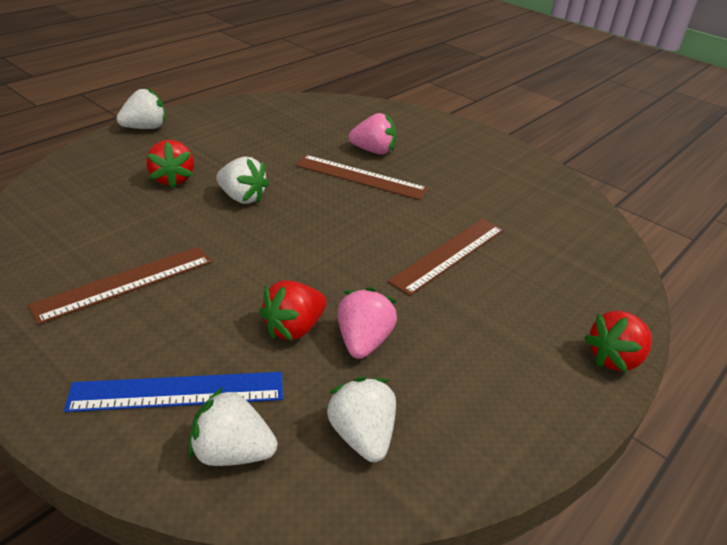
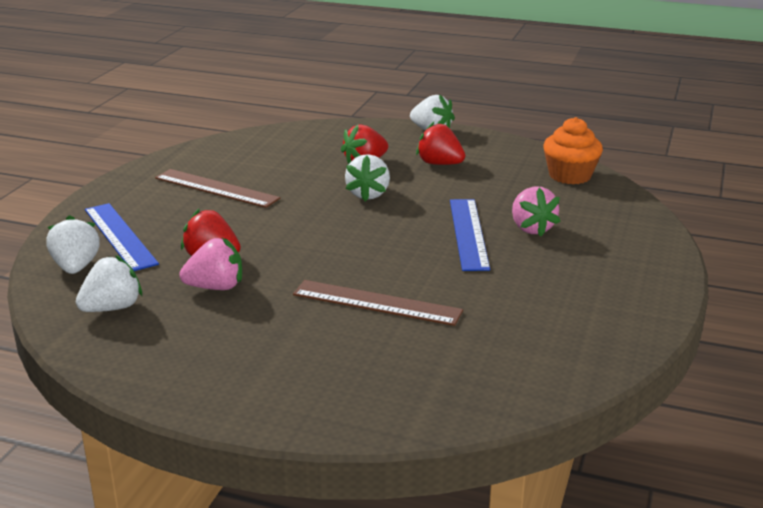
camera: 70 degrees right, 10 degrees down
brown ruler [295,155,428,200] -> blue ruler [450,199,490,271]
red strawberry [584,310,652,372] -> red strawberry moved to [416,122,465,165]
none -> orange cupcake [543,117,603,184]

